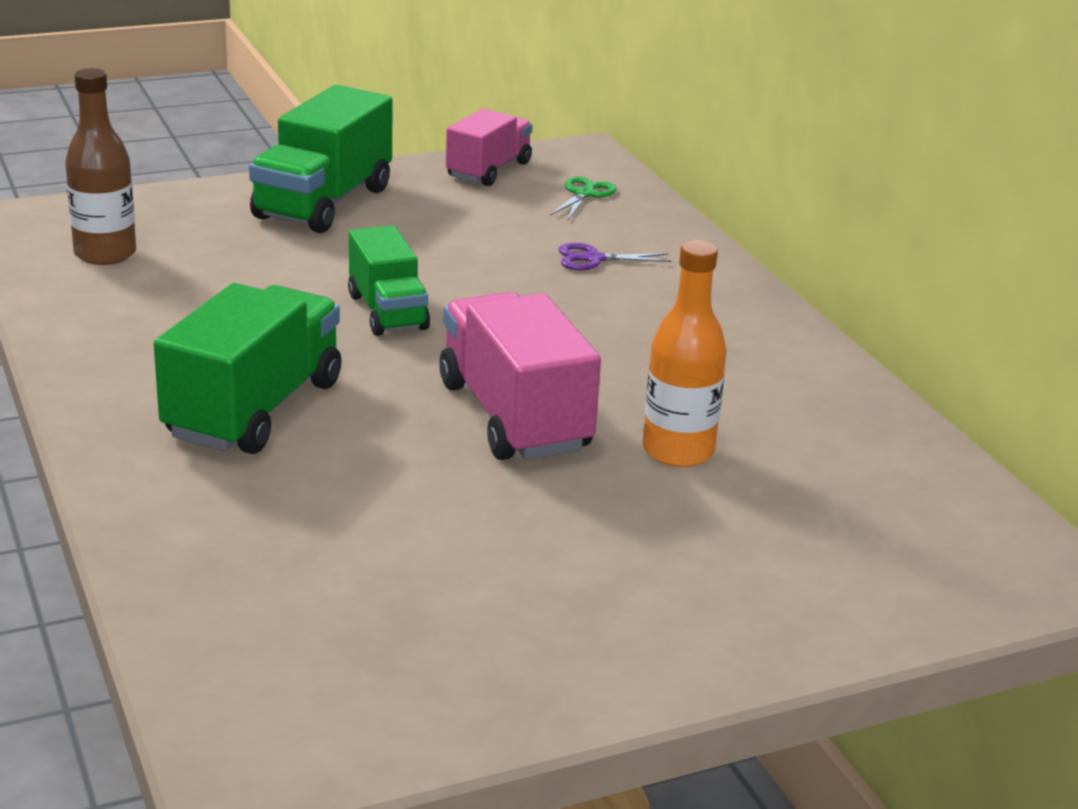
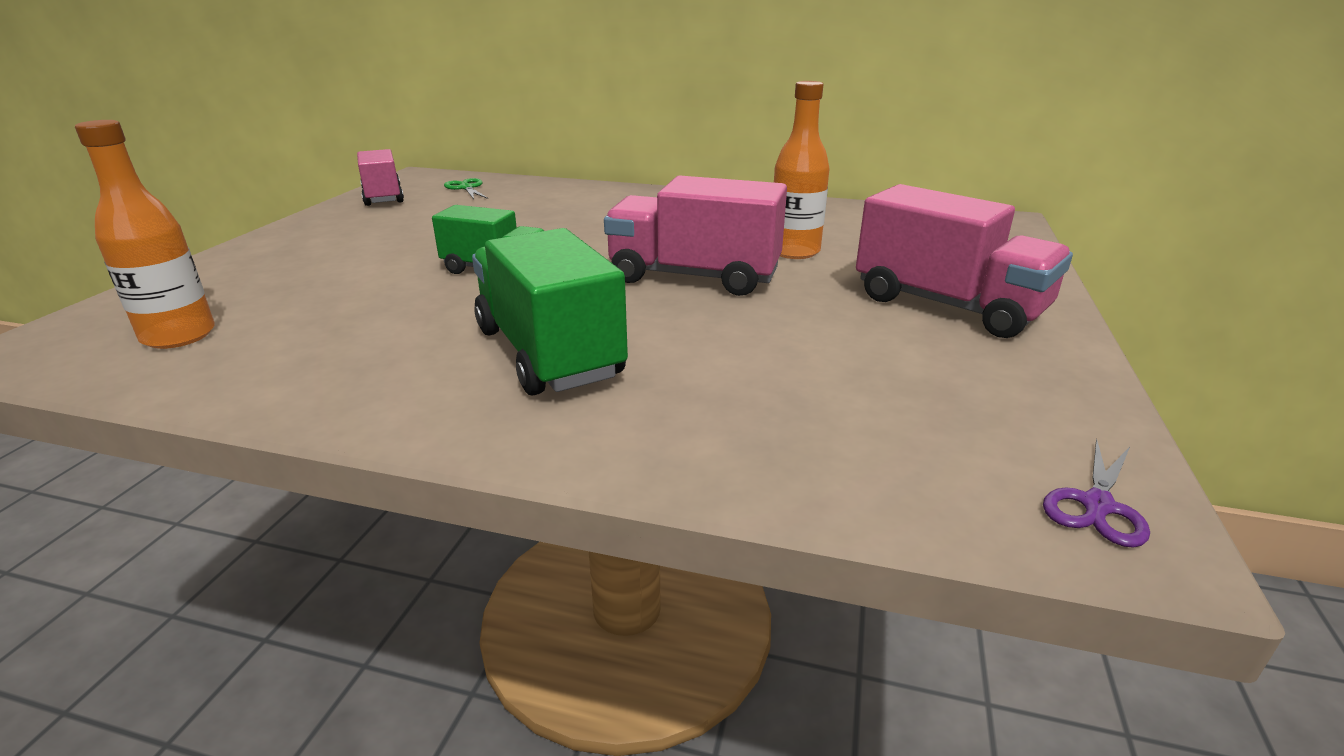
camera: 50 degrees left, 0 degrees up
brown bottle [65,68,136,265] -> orange bottle [75,120,215,349]
green truck [249,85,393,233] -> none
purple scissors [559,243,671,270] -> purple scissors moved to [1043,439,1150,548]
none -> pink truck [856,184,1073,338]

